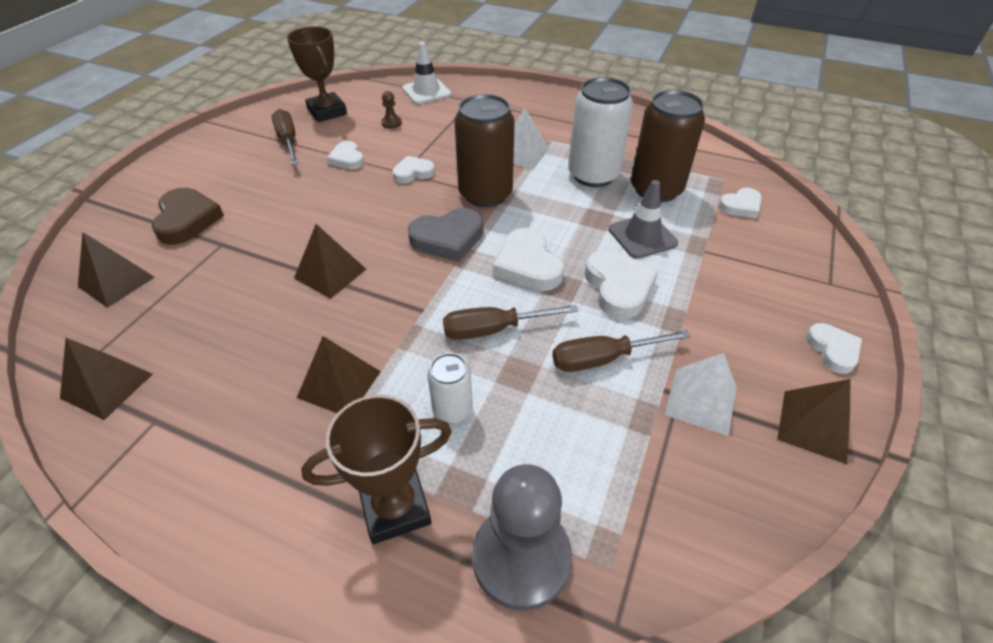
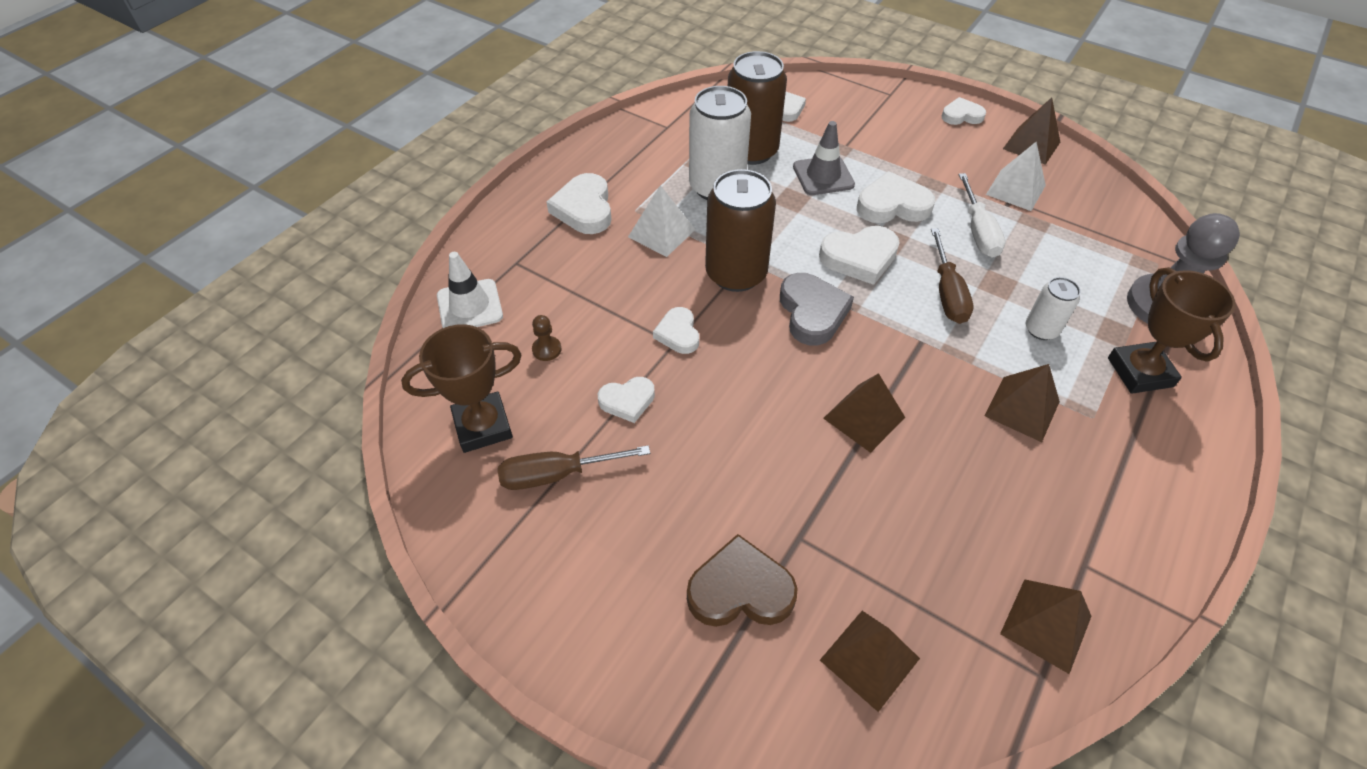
camera: 80 degrees left, 5 degrees up
brown screwdriver [552,330,691,372] -> white screwdriver [958,173,1006,258]
none -> white heart [546,173,611,234]

